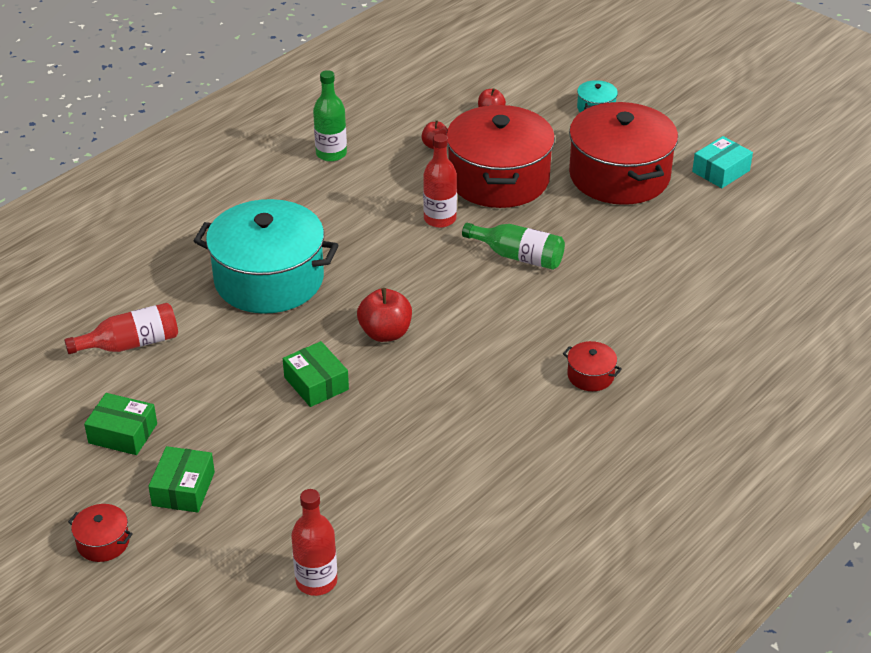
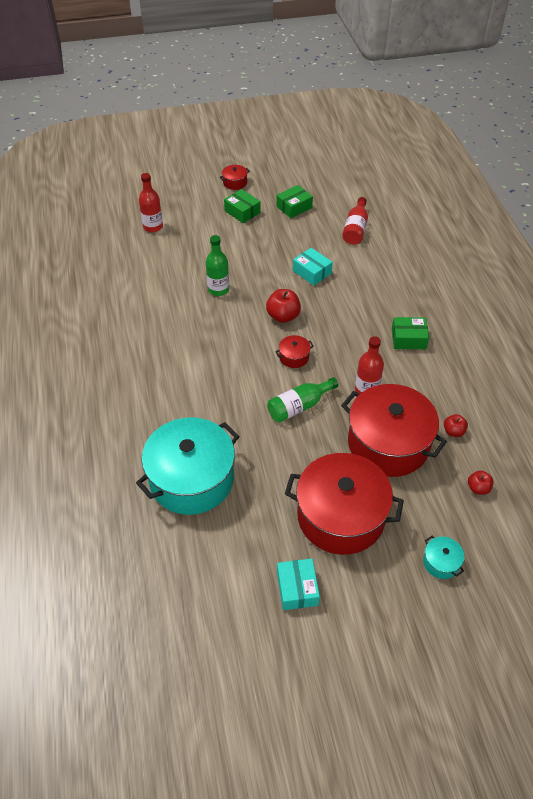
camera: 125 degrees right, 10 degrees up
turquoise pot [194,199,338,314] -> turquoise pot moved to [136,418,239,515]
green box [283,341,349,407] -> green box moved to [392,317,429,349]
green bottle [313,70,347,162] -> green bottle moved to [206,235,229,296]
red pot [563,341,622,391] -> red pot moved to [275,335,314,368]
none -> turquoise box [293,248,333,285]

